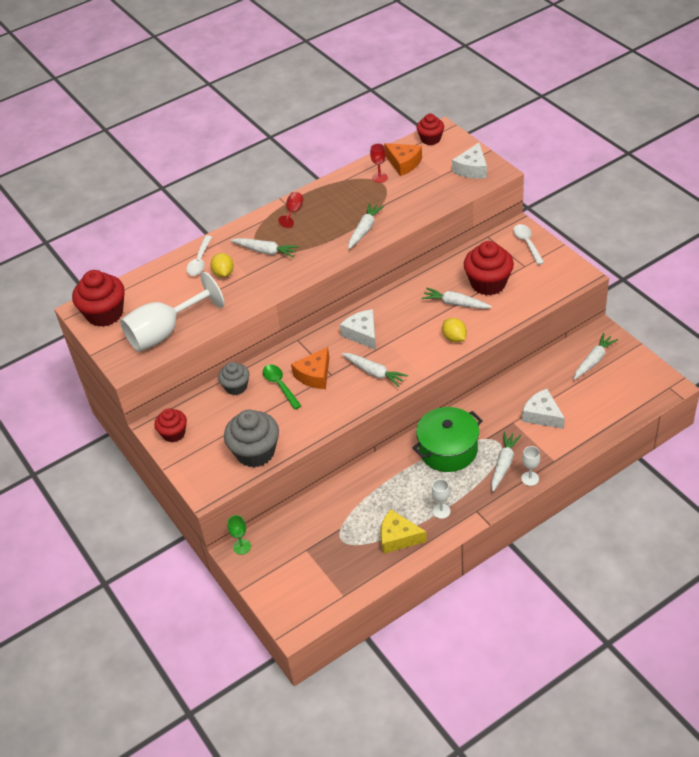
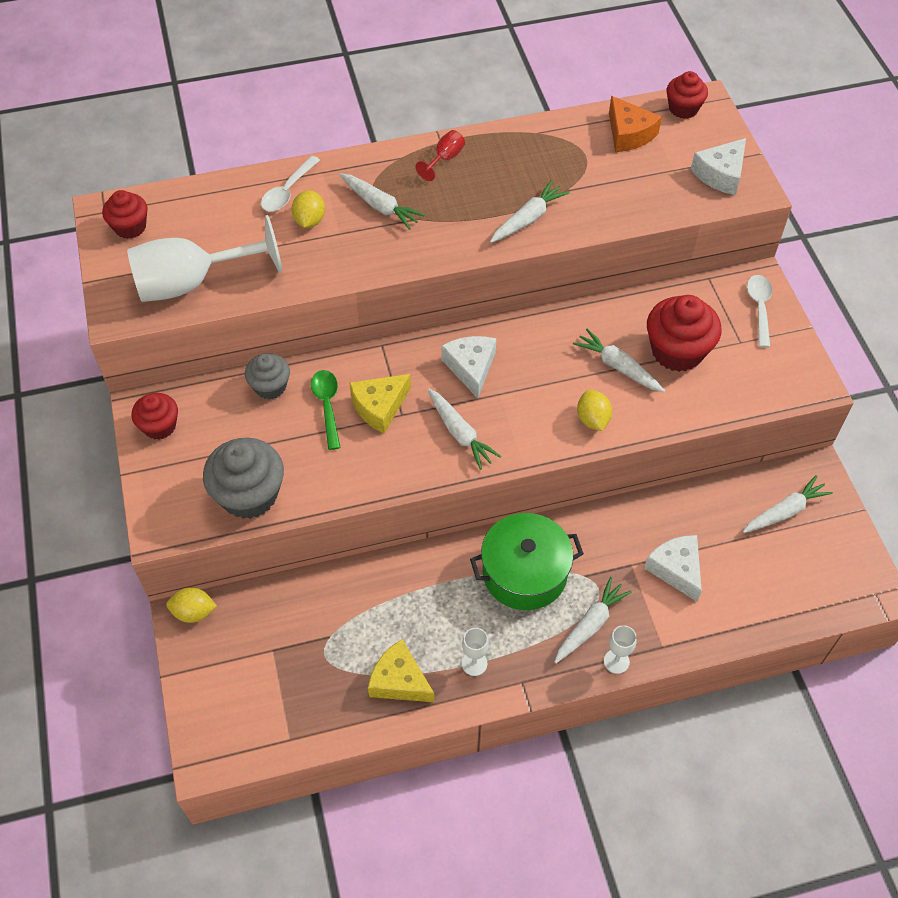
camera: 15 degrees right, 10 degrees up
red cupcake [72,270,125,327] -> red cupcake [102,190,148,239], size x0.60
green goblet [227,515,251,555] -> yellow lemon [166,587,217,623]
orange cheese [291,347,329,389] -> yellow cheese [350,374,411,433]
red goblet [370,143,388,183] -> none

